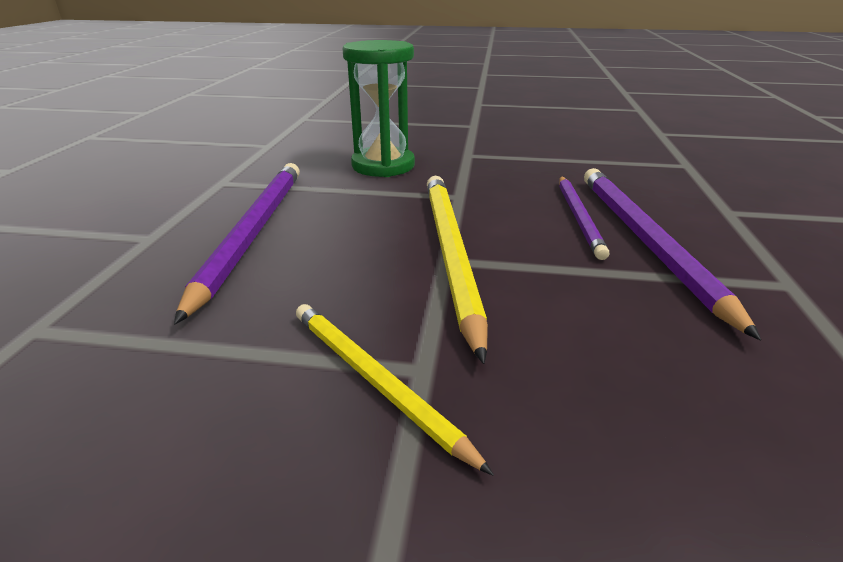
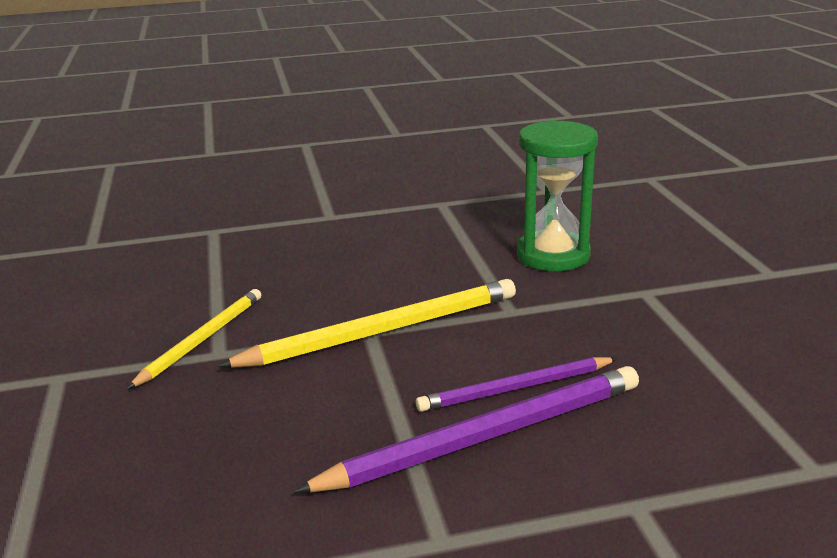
camera: 70 degrees right, 5 degrees down
purple pencil [174,163,300,325] -> none

